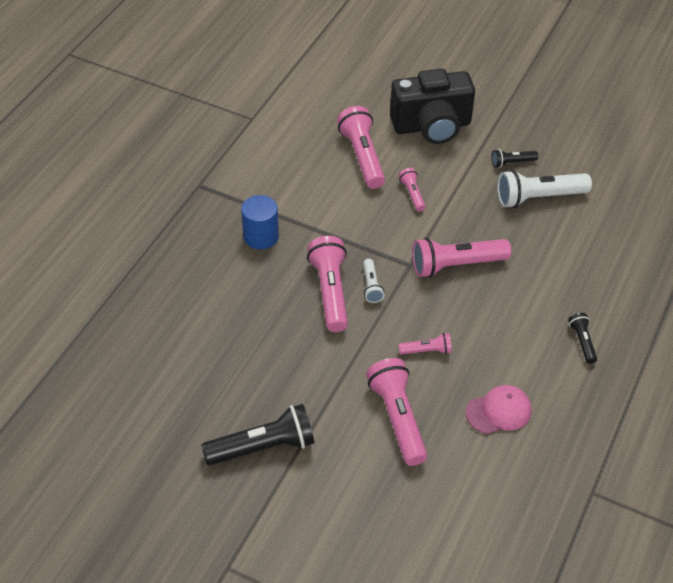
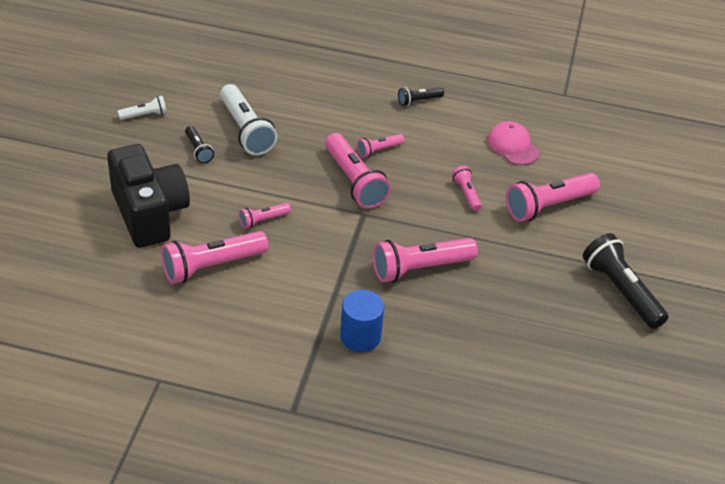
camera: 105 degrees left, 5 degrees down
white flashlight [363,259,384,303] -> white flashlight moved to [118,96,167,120]
none -> pink flashlight [357,134,405,158]

